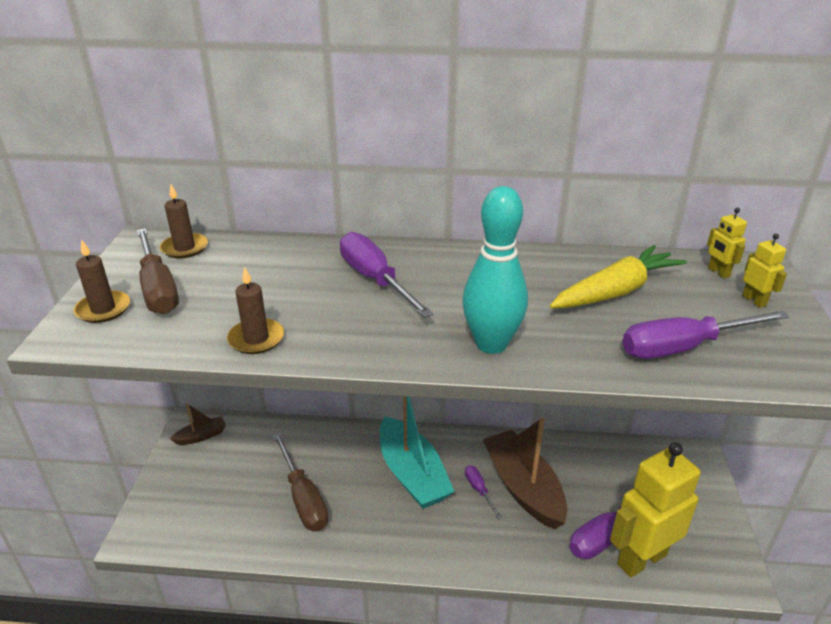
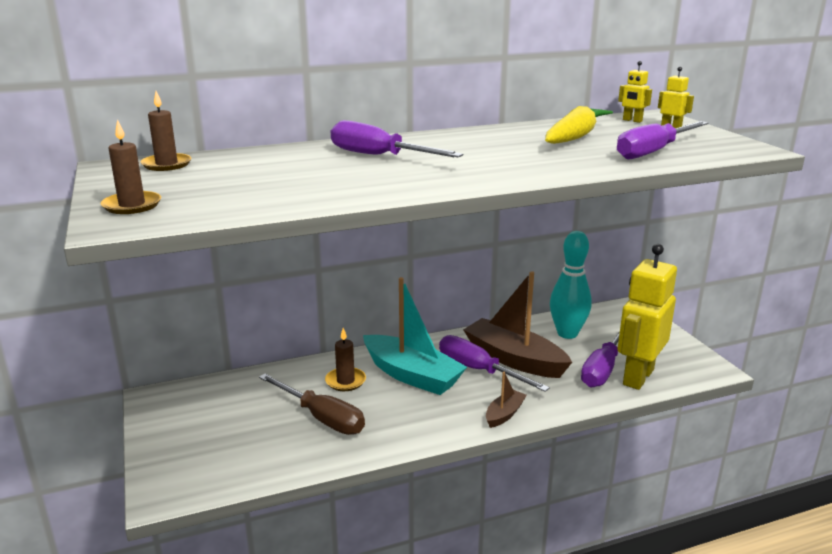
camera: 25 degrees left, 10 degrees down
brown screwdriver [137,228,179,314] -> none
brown boat [170,403,226,445] -> brown boat moved to [486,372,527,428]
brown candle [227,266,284,354] -> brown candle moved to [325,328,366,391]
turquoise bowling pin [462,186,528,354] -> turquoise bowling pin moved to [550,231,592,339]
purple screwdriver [465,465,502,518] -> purple screwdriver [439,335,550,392], size x1.95

